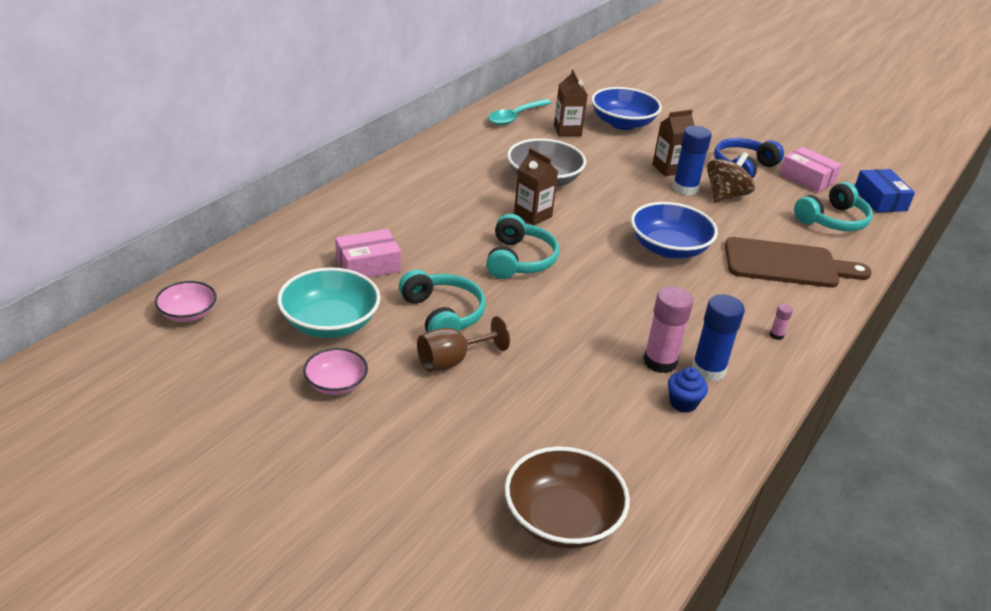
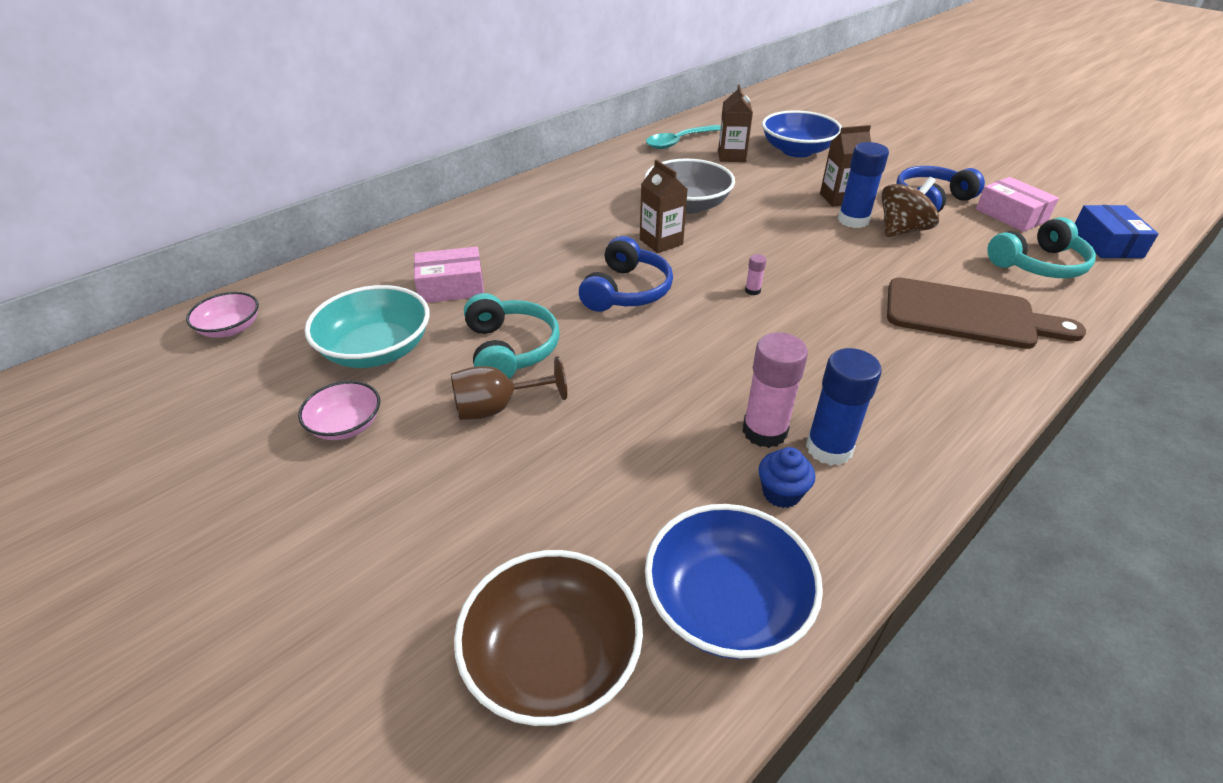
camera: 15 degrees right, 5 degrees up
turquoise headphones [486,214,559,279] -> blue headphones [579,236,673,312]
blue bowl [631,202,718,259] -> blue bowl moved to [645,504,823,659]
pink glue stick [770,304,793,340] -> pink glue stick moved to [745,254,766,295]

